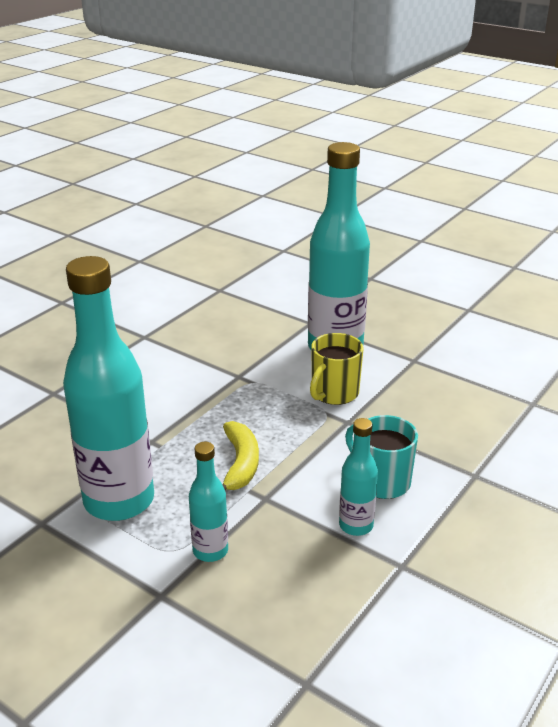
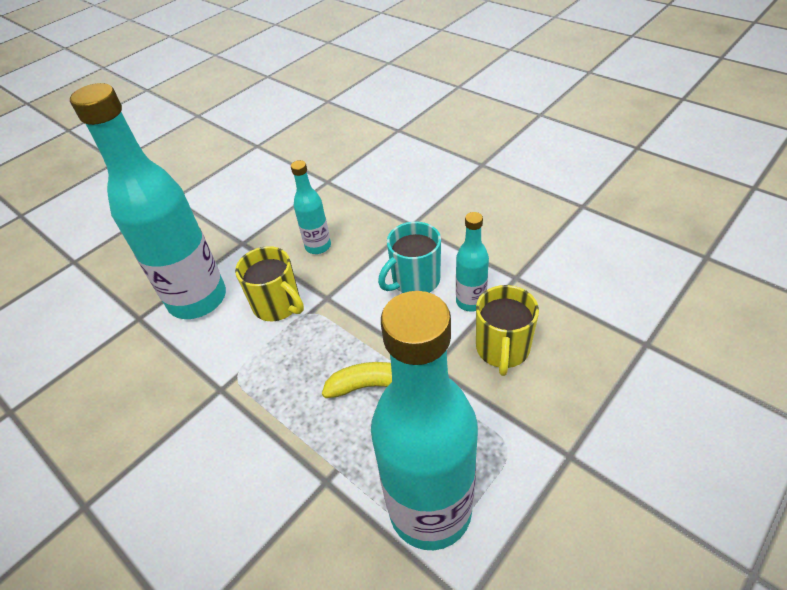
camera: 80 degrees left, 15 degrees up
turquoise bottle [189,442,228,562] -> turquoise bottle moved to [291,160,331,254]
none -> yellow mug [476,285,539,376]

